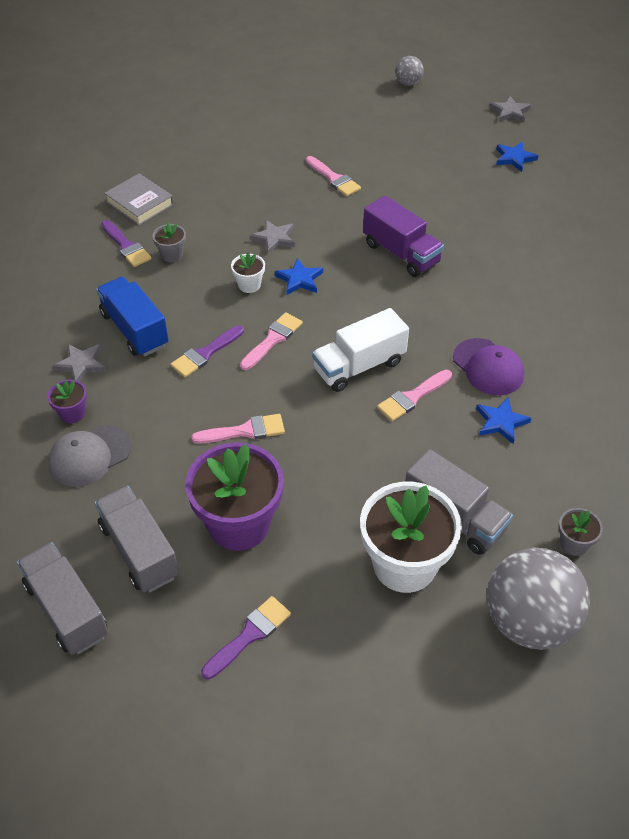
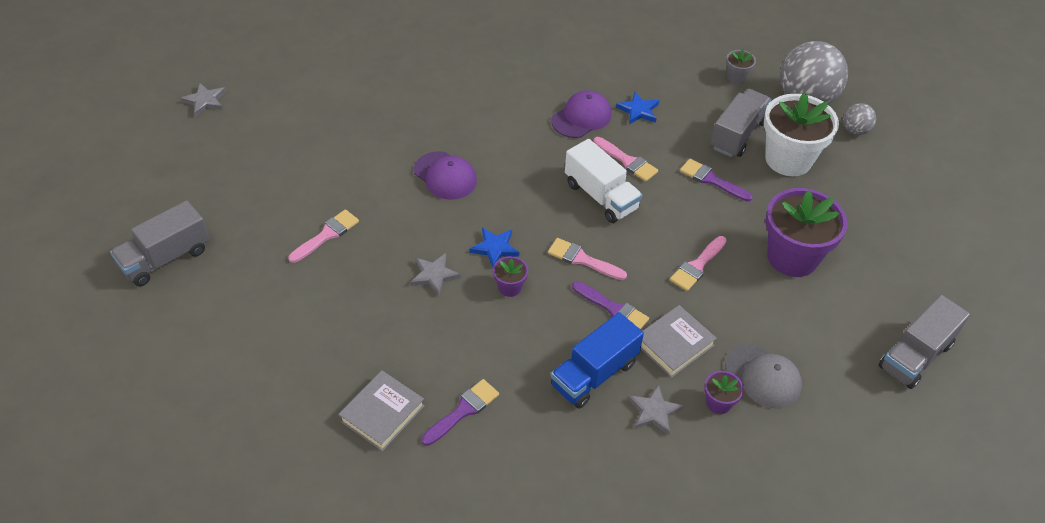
camera: 100 degrees left, 0 degrees up
grey truck [95,486,179,593] -> grey truck moved to [110,200,209,286]
grey flower pot [152,222,186,262] -> none
pink brush [191,414,285,444] -> pink brush turned 120 degrees counterclockwise [670,236,727,291]
purple brush [201,596,291,680] -> purple brush moved to [680,158,753,202]
white flower pot [231,253,265,293] -> purple flower pot [493,256,528,297]
purple truck [363,195,444,277] -> purple cap [414,151,477,200]
grey ball [395,56,424,86] -> grey ball moved to [843,103,876,135]
blue star [496,142,538,172] -> none
none -> grey book [641,305,717,378]

